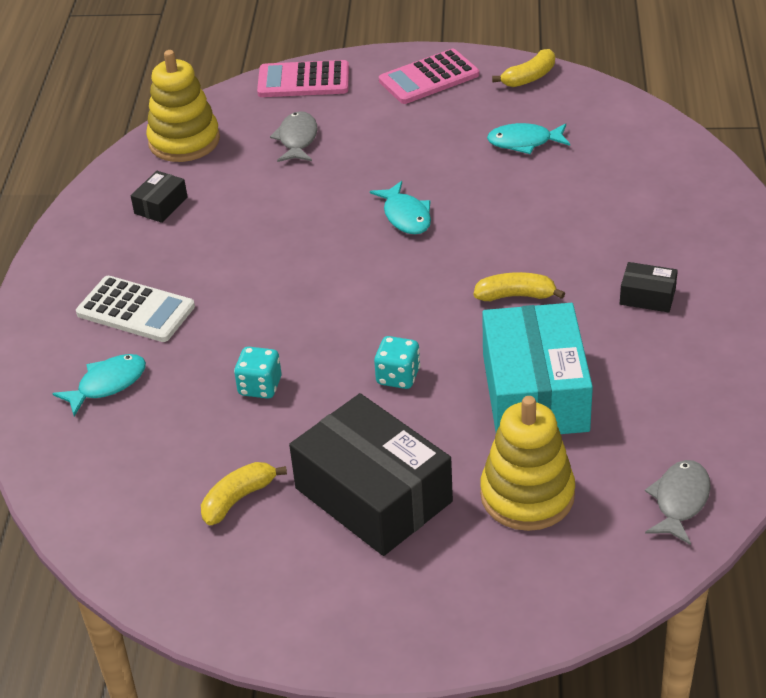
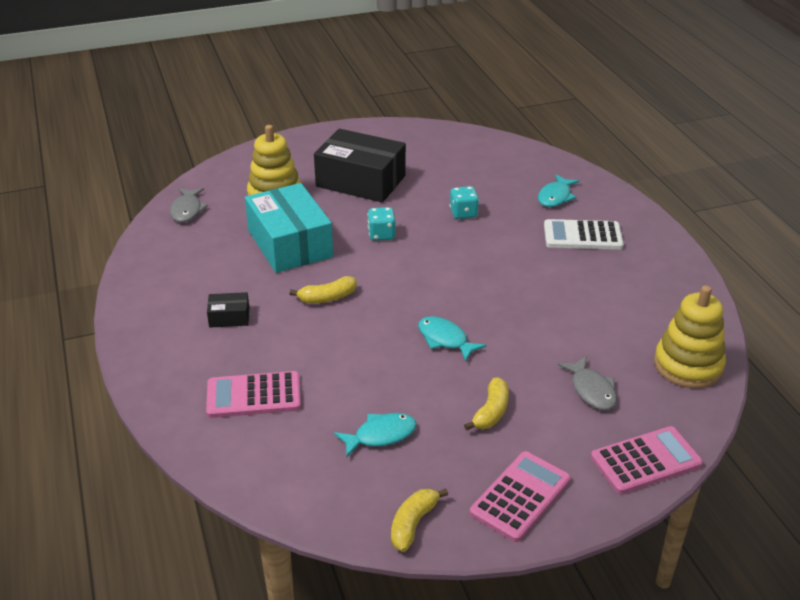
camera: 155 degrees right, 5 degrees down
black box [131,171,188,223] -> none
yellow banana [201,462,287,525] -> yellow banana moved to [464,377,509,430]
none -> pink calculator [206,371,301,418]

